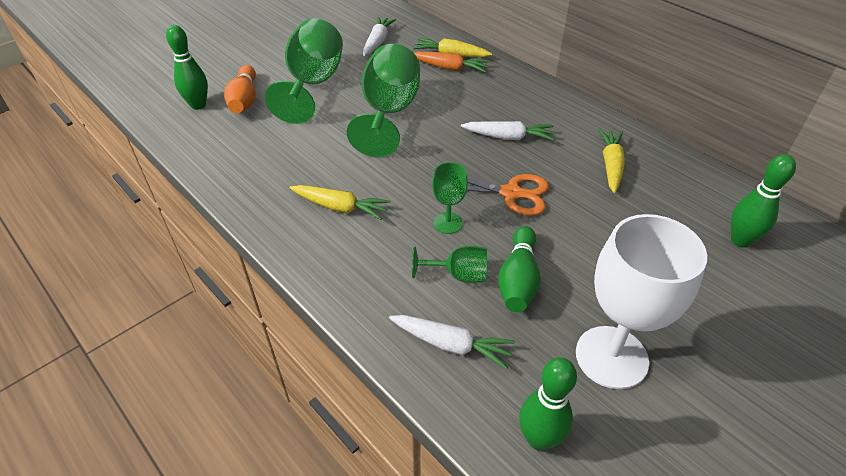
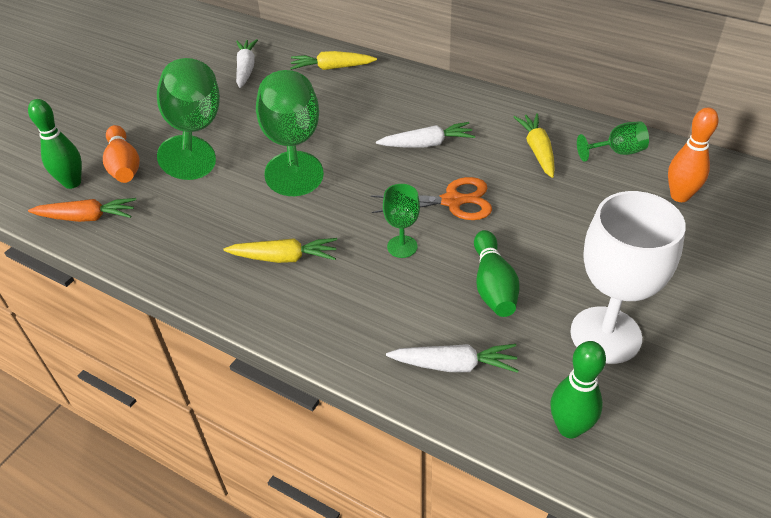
camera: 15 degrees left, 0 degrees up
green goblet [412,246,487,283] -> green goblet moved to [577,121,649,162]
orange carrot [414,51,490,72] -> orange carrot moved to [28,198,136,222]
green bowling pin [731,154,796,248] -> orange bowling pin [668,108,719,202]

